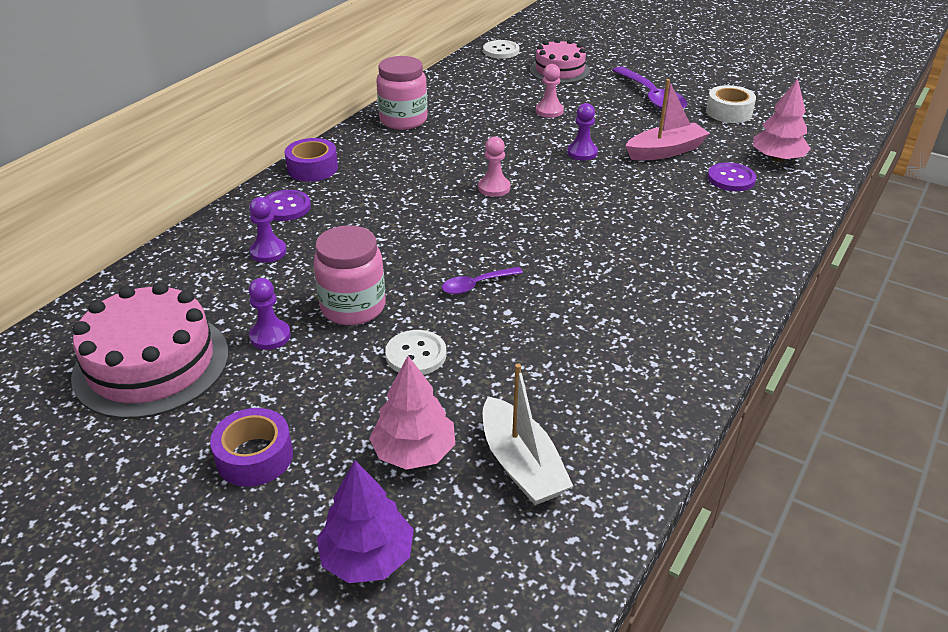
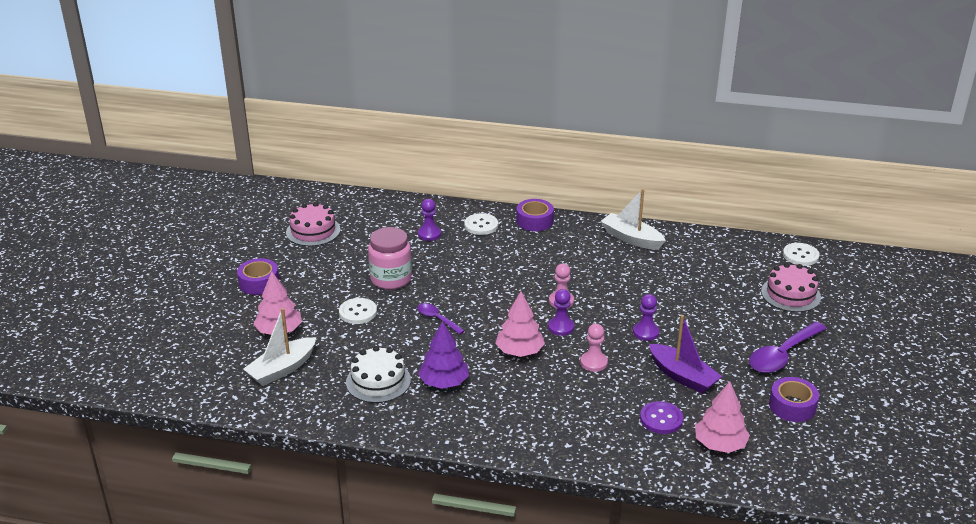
camera: 70 degrees right, 5 degrees down
pink cake [71,282,229,419] -> pink cake [286,202,340,246], size x0.65
purple pawn [249,278,291,350] -> purple pawn moved to [548,289,574,336]
purple button [265,190,311,221] -> white button [464,213,498,235]
purple tree [317,460,414,583] -> purple tree moved to [418,321,469,389]
pink jar [376,56,428,130] -> white boat [601,189,666,250]
pink pawn [536,64,564,118] -> pink pawn moved to [580,324,608,372]
pink boat [625,79,710,161] -> purple boat [649,315,722,393]
white tape [706,85,756,123] -> purple tape [769,377,819,422]
none -> white cake [346,346,411,403]
none -> pink tree [495,291,545,357]

